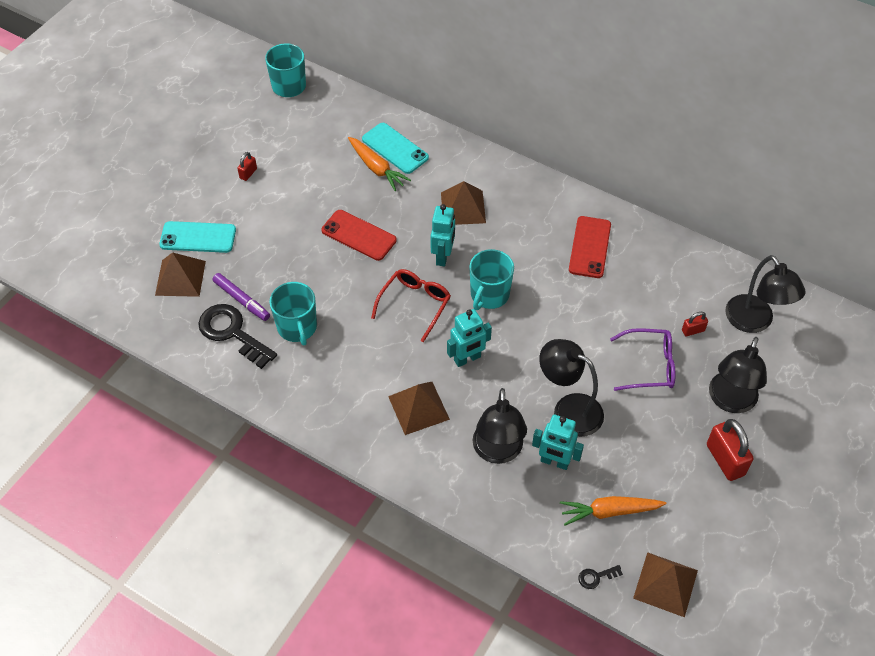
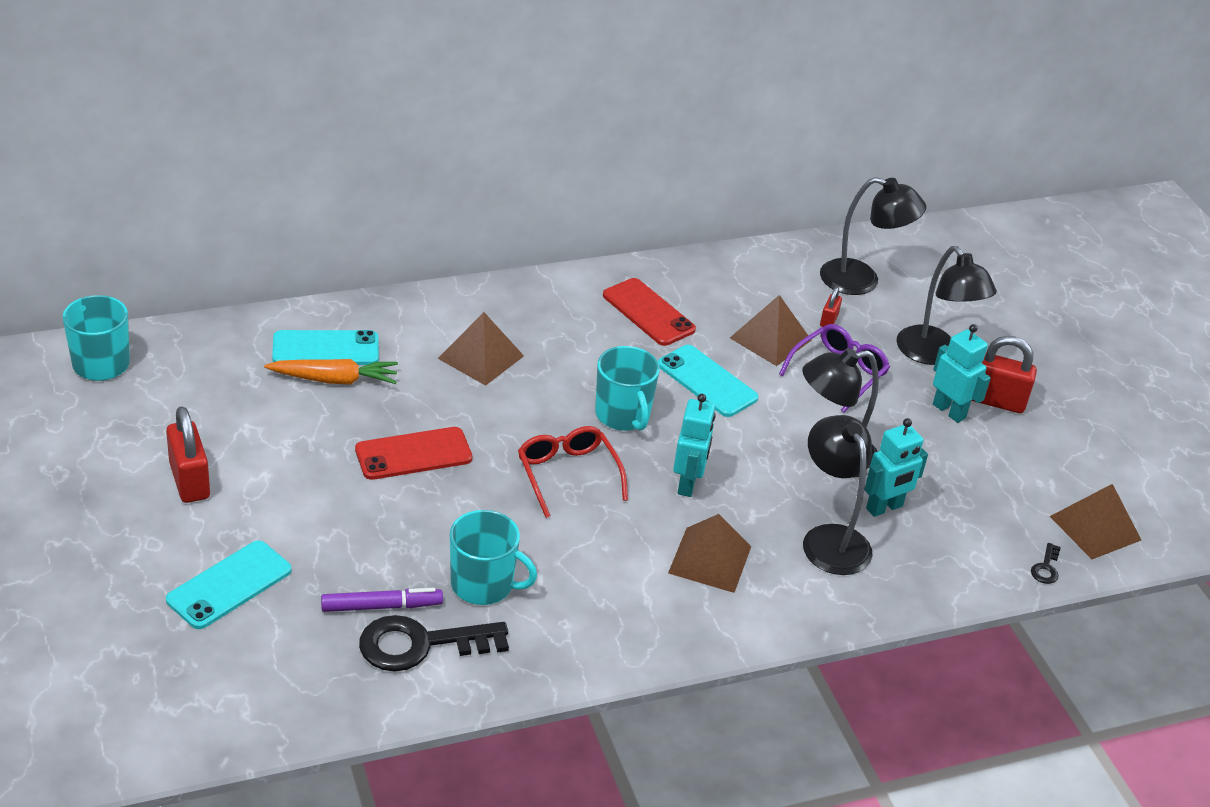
camera: 55 degrees left, 15 degrees down
brown pyramid [155,252,206,297] -> brown pyramid moved to [730,295,812,366]
red padlock [237,152,257,181] -> red padlock [166,406,210,503], size x1.95
turquoise robot [431,204,455,267] -> turquoise robot moved to [933,324,991,423]
black lamp [473,388,527,464] -> black lamp turned 150 degrees counterclockwise [803,415,873,575]
orange carrot [560,496,666,526] -> none
none -> turquoise phone [658,345,758,417]

